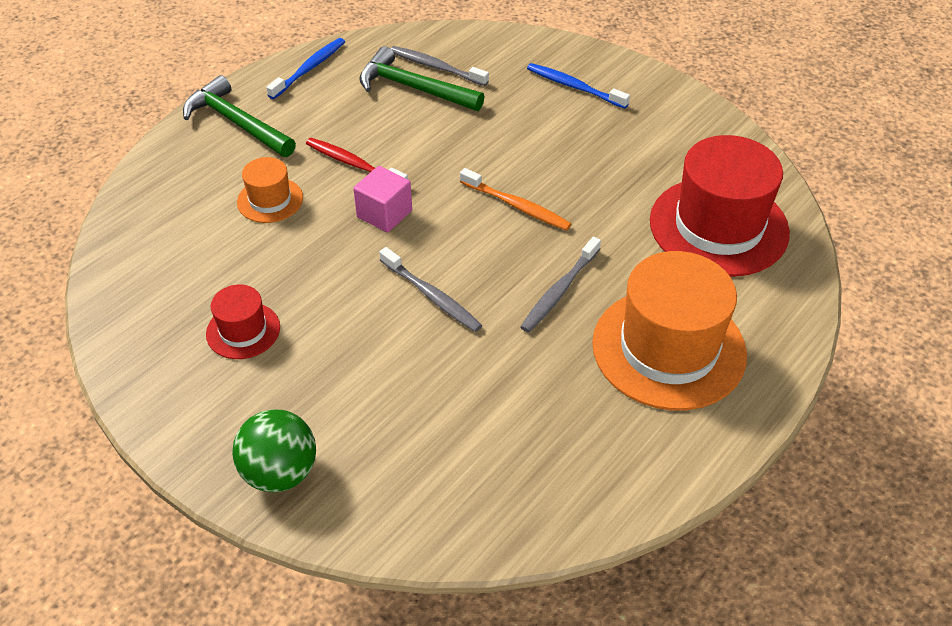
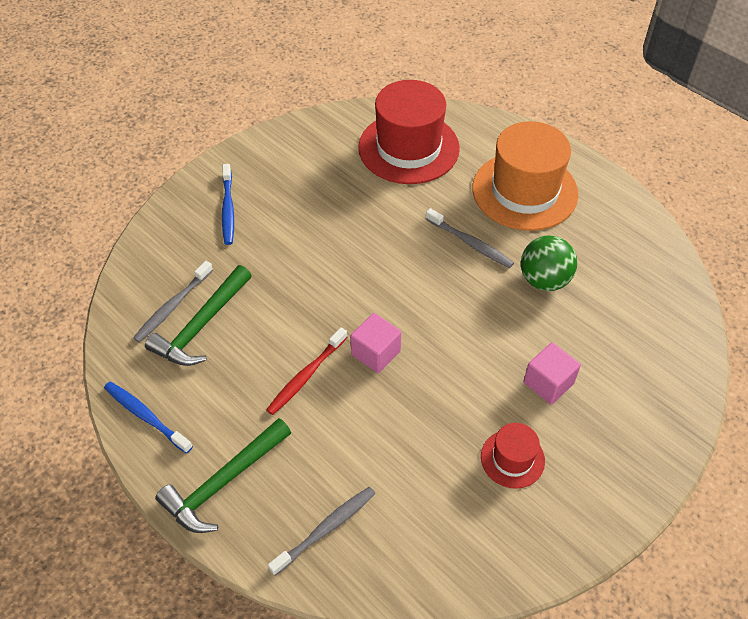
camera: 85 degrees left, 5 degrees up
green ball [232,409,316,492] -> green ball moved to [521,236,577,291]
orange hat [237,157,303,223] -> none
grey toothbrush [379,247,482,332] -> grey toothbrush moved to [268,487,375,576]
orange toothbrush [460,168,571,231] -> none
blue toothbrush [527,63,630,109] -> blue toothbrush turned 45 degrees counterclockwise [222,164,234,245]
none -> pink cube [524,342,581,405]

